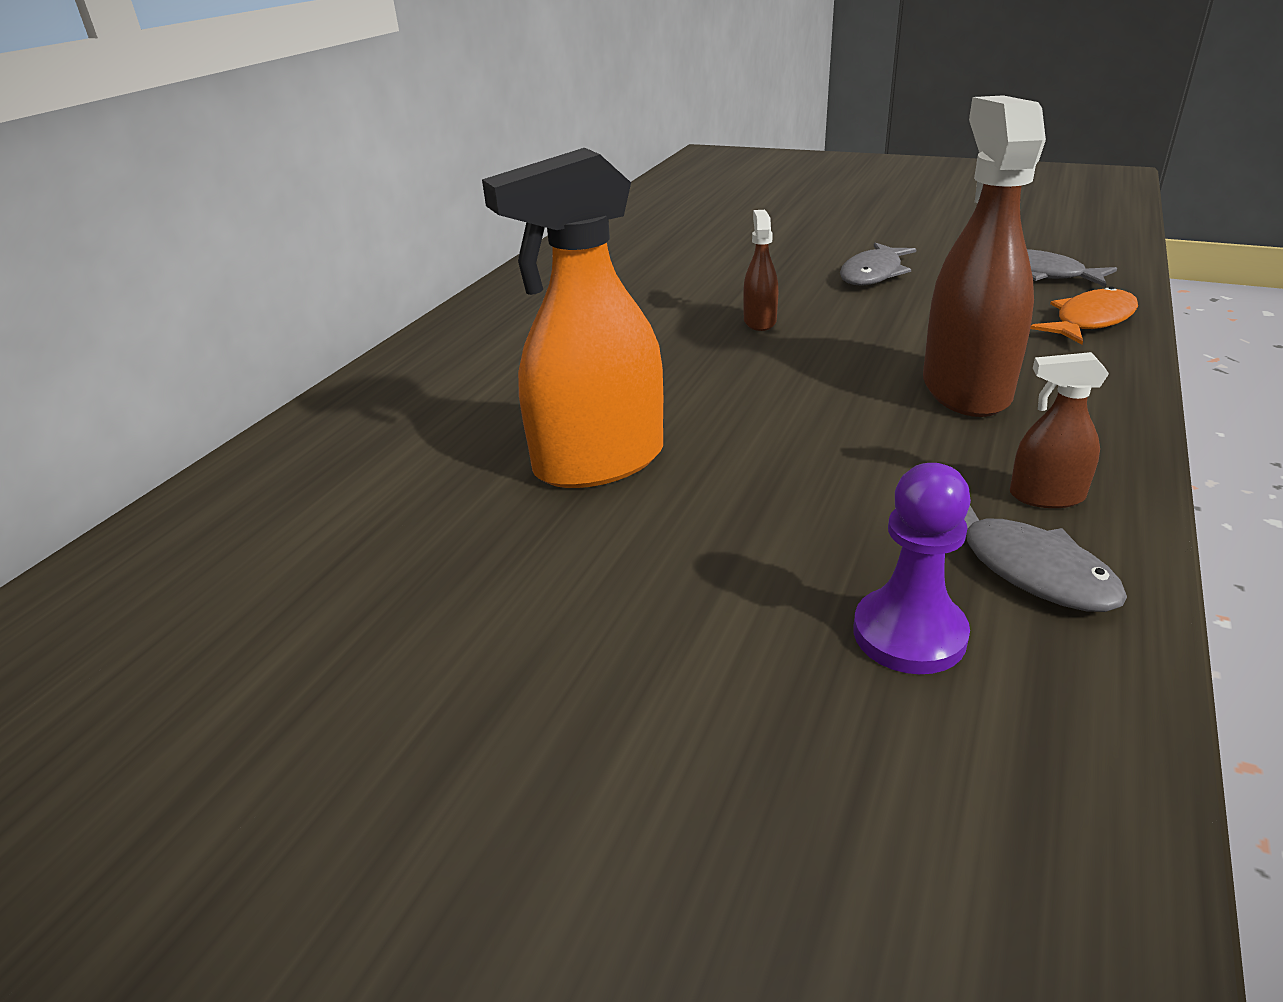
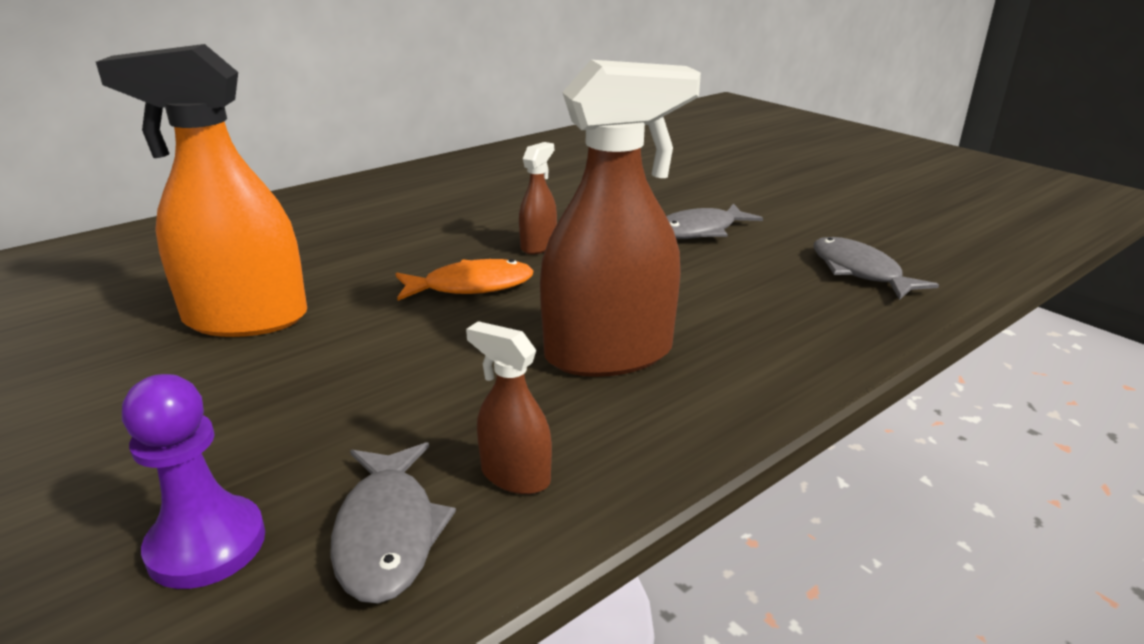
camera: 25 degrees right, 5 degrees down
brown spray bottle [923,95,1046,417] -> brown spray bottle turned 45 degrees clockwise [540,60,701,377]
orange fish [1030,286,1138,344] -> orange fish moved to [396,259,534,301]

